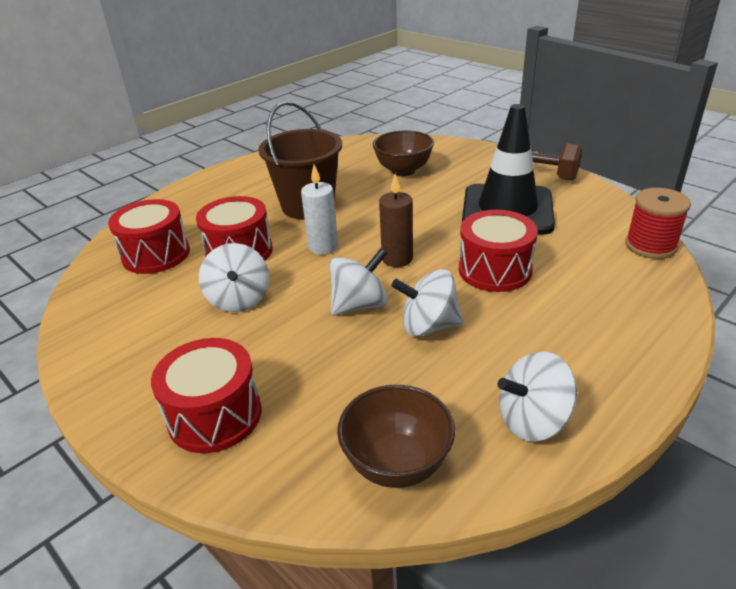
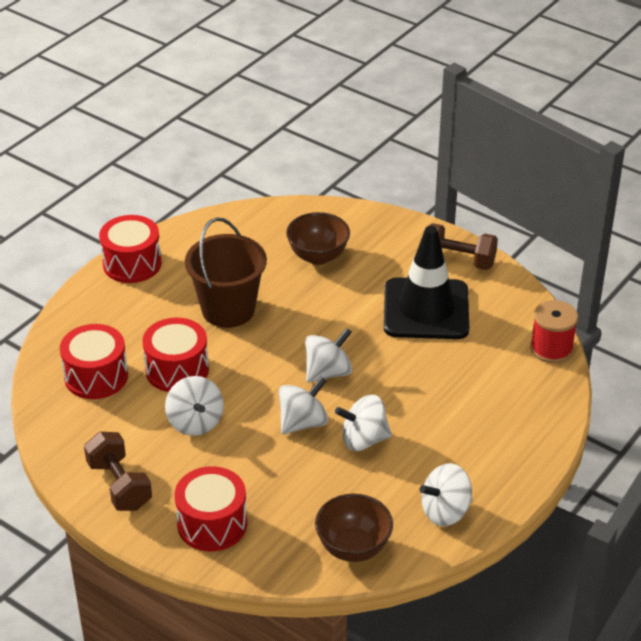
camera: 10 degrees left, 5 degrees up
white candle [301,165,338,255] -> none
brown candle [379,174,413,267] -> white spinning top [305,328,352,383]
red drum [459,210,538,292] -> red drum moved to [99,215,162,283]
none -> brown dumbbell [84,432,152,511]

